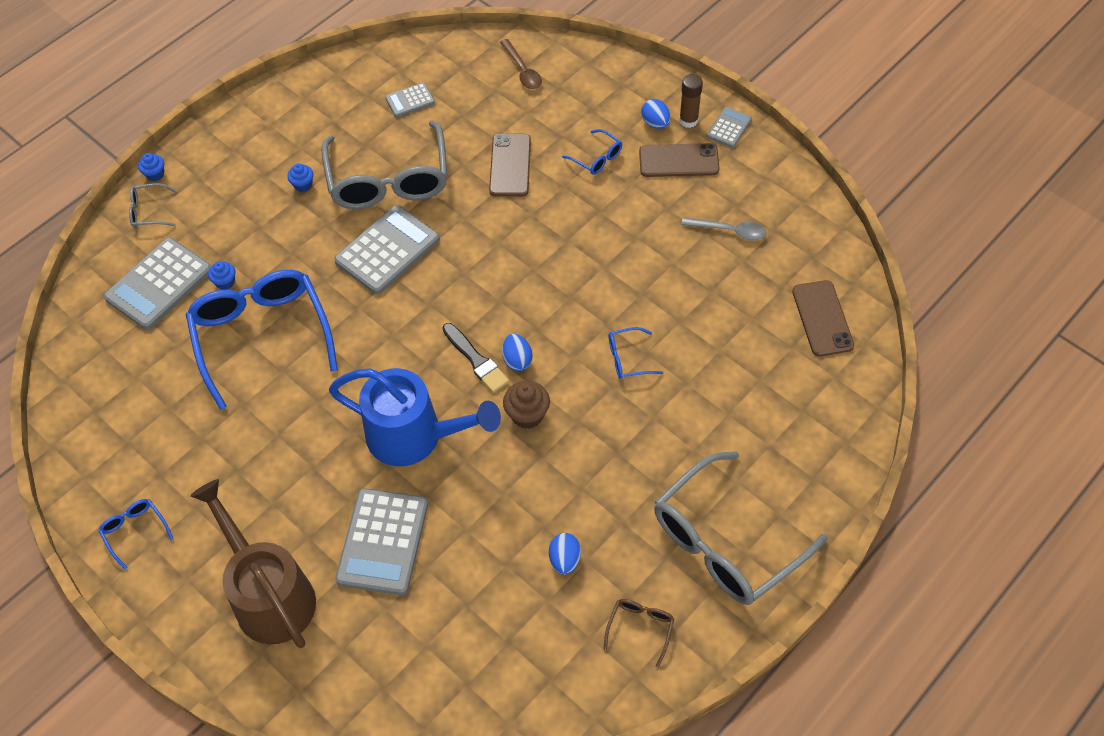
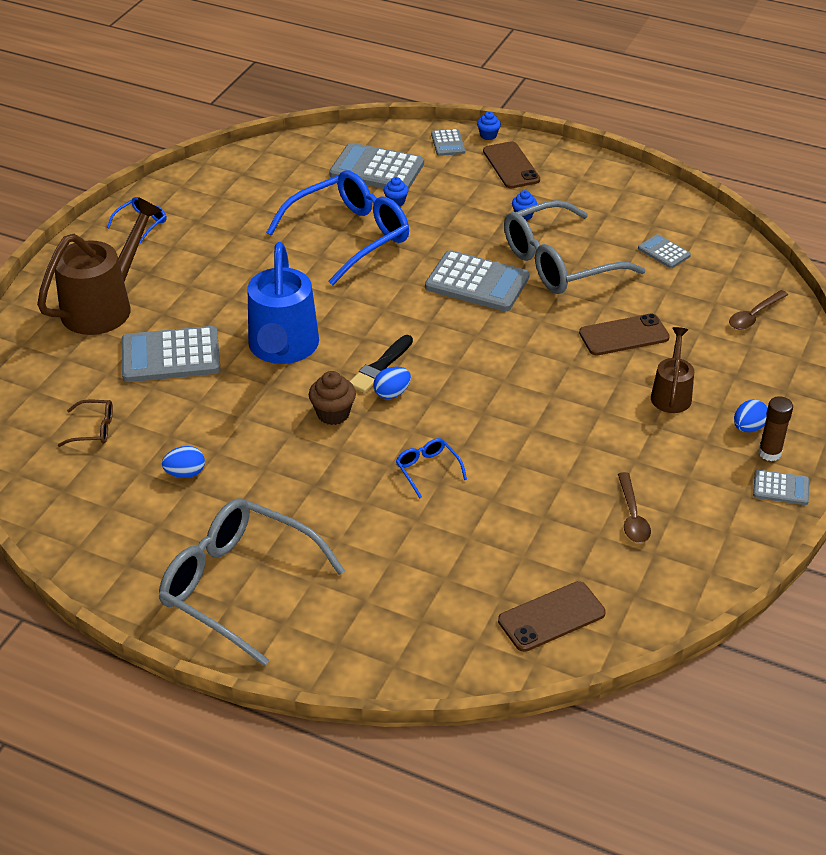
camera: 70 degrees right, 15 degrees down
grey glasses [129,183,176,228] -> grey calculator [431,129,465,156]
blue glasses [562,129,622,175] -> brown watering can [651,327,694,413]
brown glasses [604,599,674,668] -> brown glasses moved to [58,400,113,447]
brown phone [639,143,720,177] -> brown phone moved to [483,141,540,188]
grey spoon [681,217,766,241] -> brown spoon [618,472,651,543]

